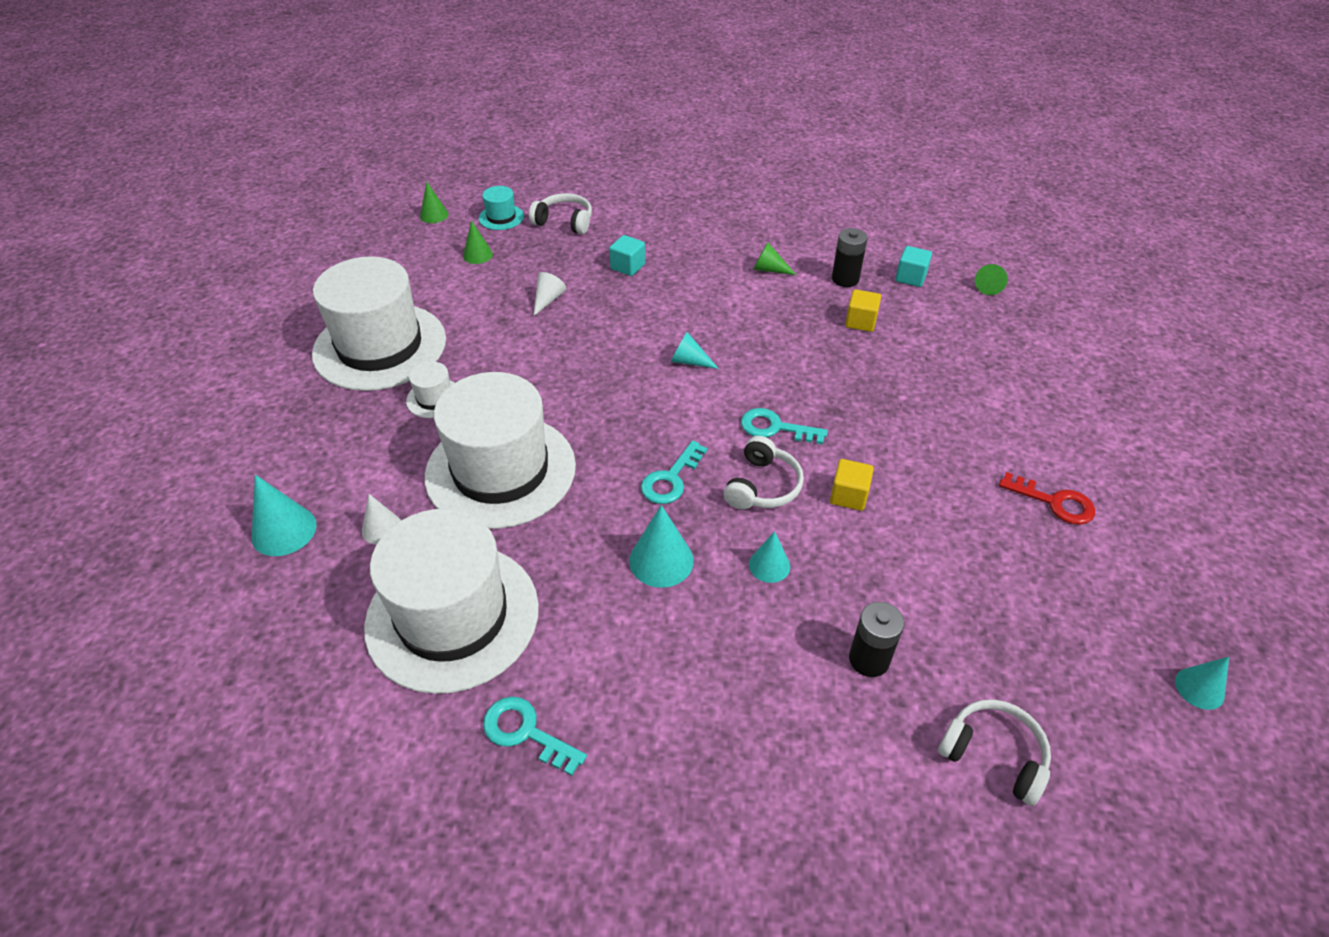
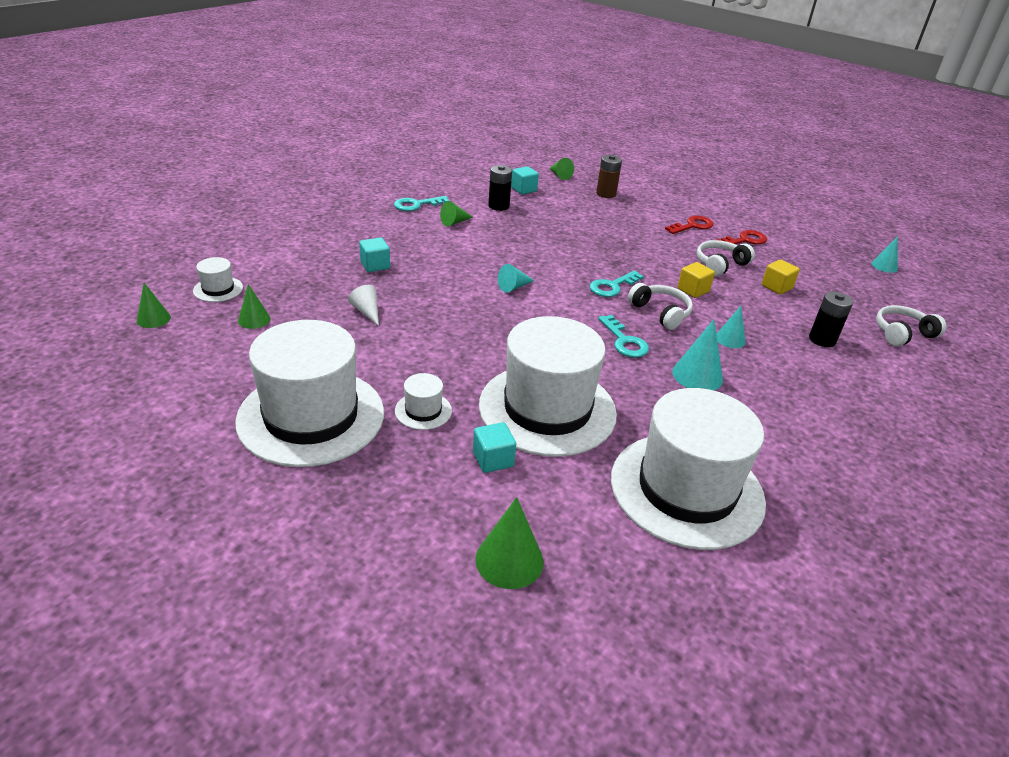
camera: 60 degrees left, 10 degrees down
turquoise cone [251,475,317,556] -> green cone [475,497,543,589]
white cone [362,494,401,545] -> none
turquoise hat [479,186,524,230] -> white hat [193,257,243,302]
turquoise key [483,697,587,776] -> turquoise key moved to [394,196,449,211]
white headphones [529,193,592,234] -> white headphones moved to [697,240,755,276]
yellow cube [845,289,881,332] -> yellow cube moved to [762,259,800,295]
none -> turquoise cube [473,422,516,473]
none -> brown battery [596,155,622,198]
none -> red key [665,216,714,234]

